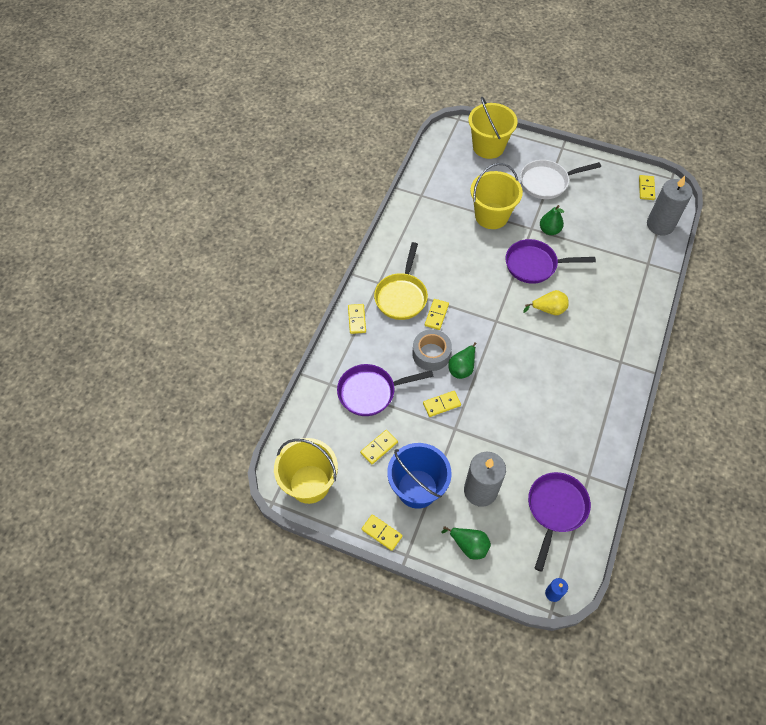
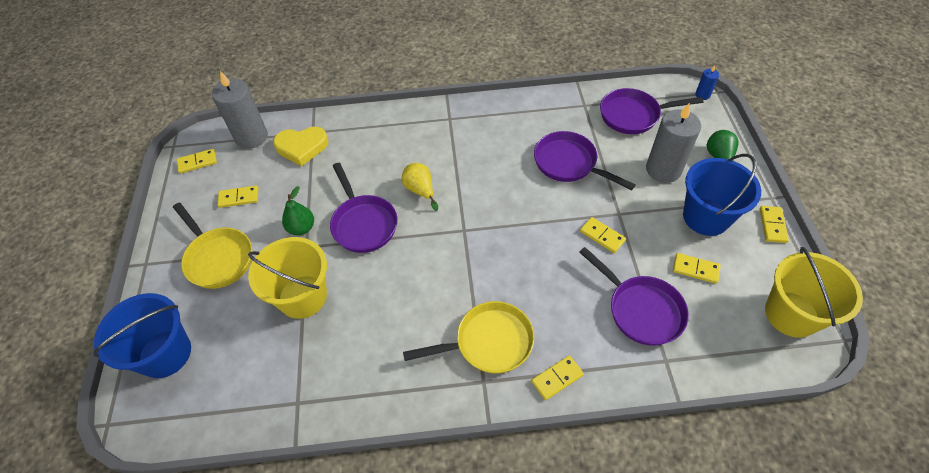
camera: 115 degrees left, 5 degrees down
grey tape [412,329,452,371] -> none
yellow domino [425,299,449,330] -> yellow domino moved to [217,186,258,208]
green pear [448,342,476,379] -> none
yellow bucket [468,97,517,159] -> blue bucket [93,293,191,378]
white pan [520,160,601,199] -> yellow pan [173,203,252,289]
none -> yellow heart [273,127,328,167]
none -> purple pan [534,131,636,190]

